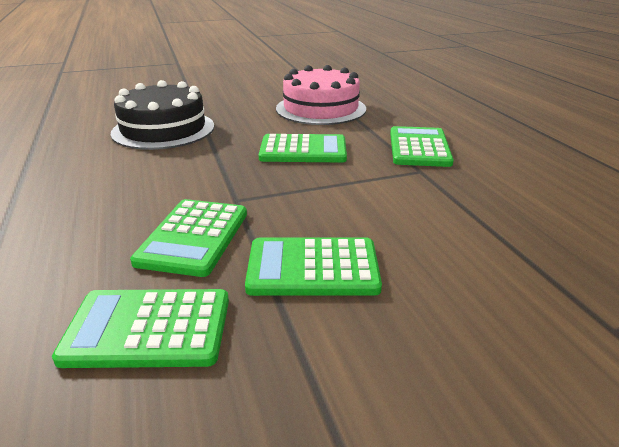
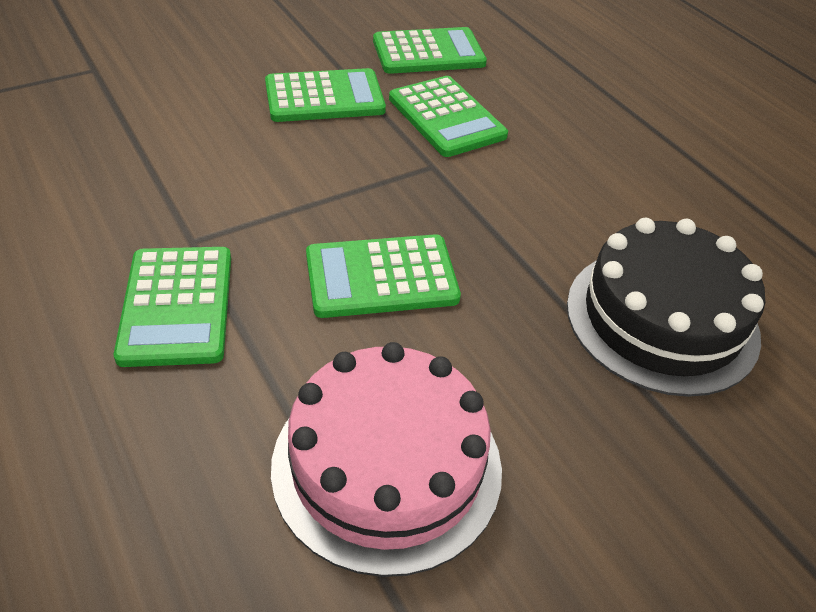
camera: 165 degrees right, 15 degrees up
green calculator [130,199,247,277] -> green calculator turned 150 degrees clockwise [389,76,508,157]

